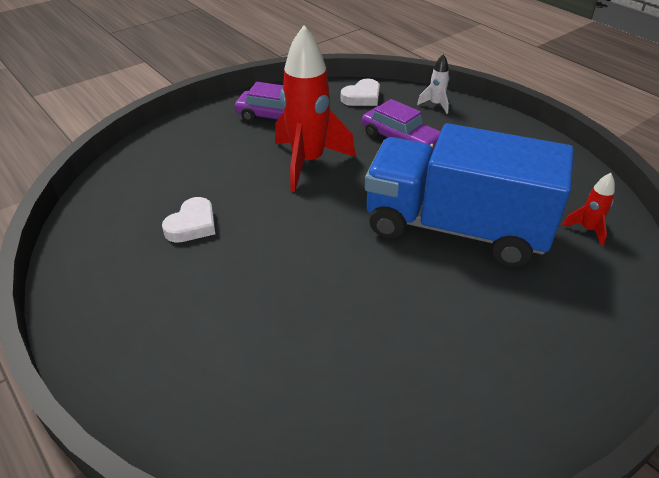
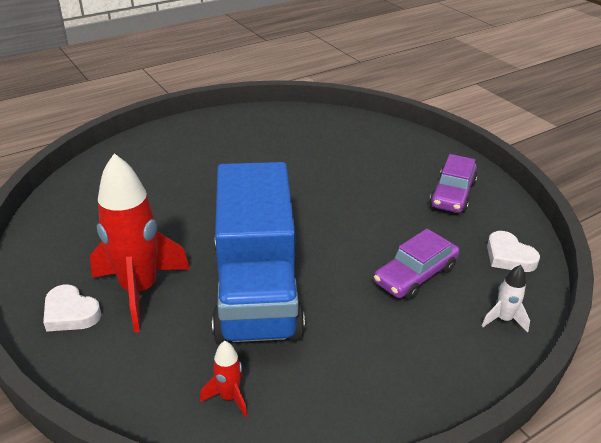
camera: 95 degrees right, 5 degrees down
white heart [162,197,215,243] -> white heart moved to [43,285,101,332]
red rocket [275,25,355,192] -> red rocket moved to [90,153,190,332]
blue truck [365,123,574,267] -> blue truck turned 150 degrees clockwise [212,162,305,345]

